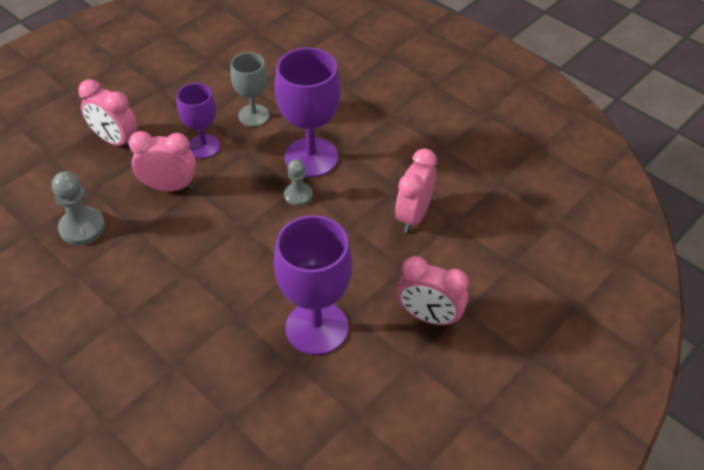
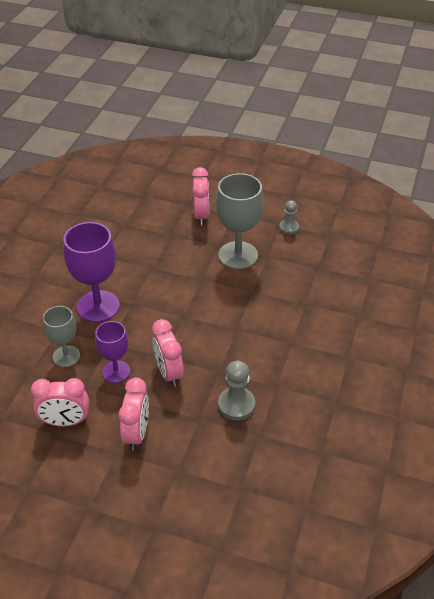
camera: 115 degrees left, 5 degrees down
purple goblet [274,215,353,355] -> grey goblet [216,173,264,269]
grey pawn [284,159,313,206] -> grey pawn moved to [279,200,299,234]
pink clock [395,148,437,233] -> pink clock moved to [31,378,89,427]

